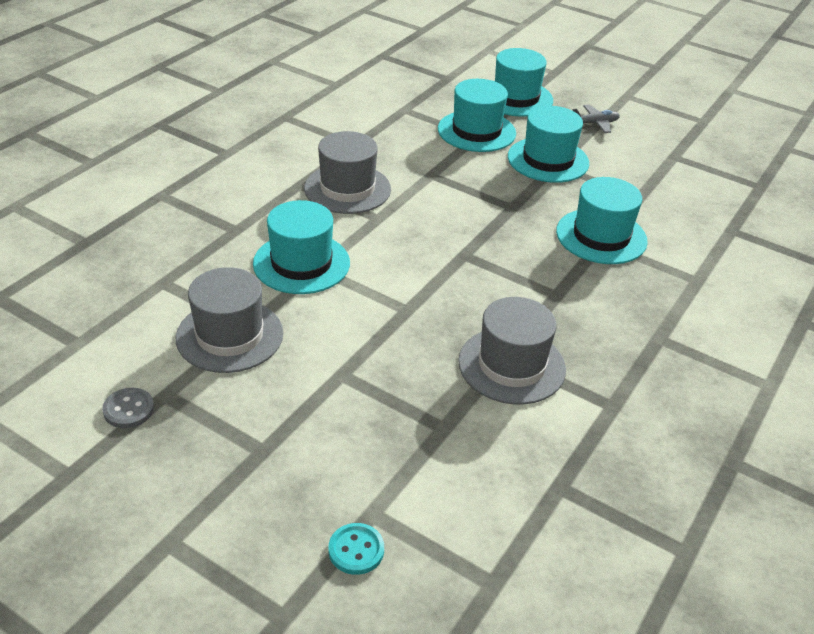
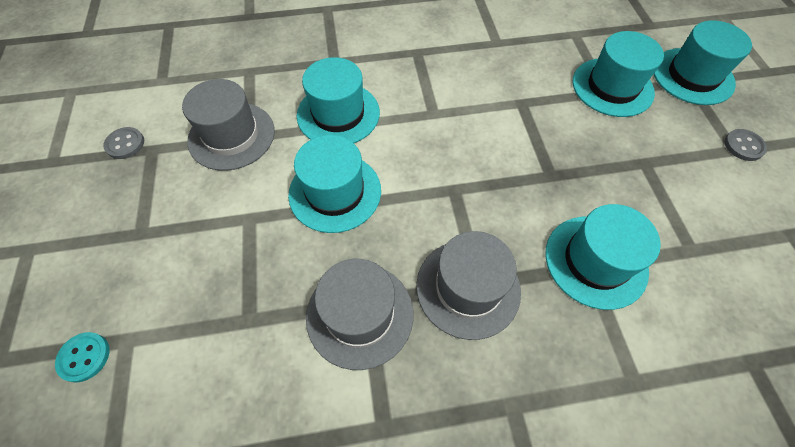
camera: 50 degrees right, 20 degrees up
grey hat [304,131,391,214] -> grey hat moved to [416,231,521,340]
turquoise hat [508,106,589,183] -> turquoise hat moved to [288,135,381,233]
grey plane [572,105,620,133] -> grey button [724,129,767,161]

